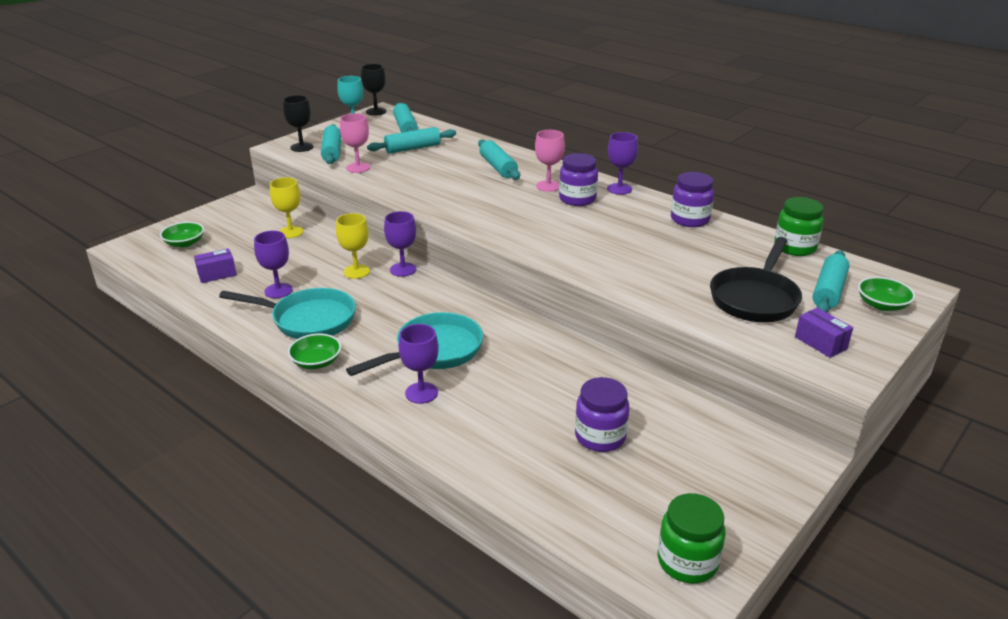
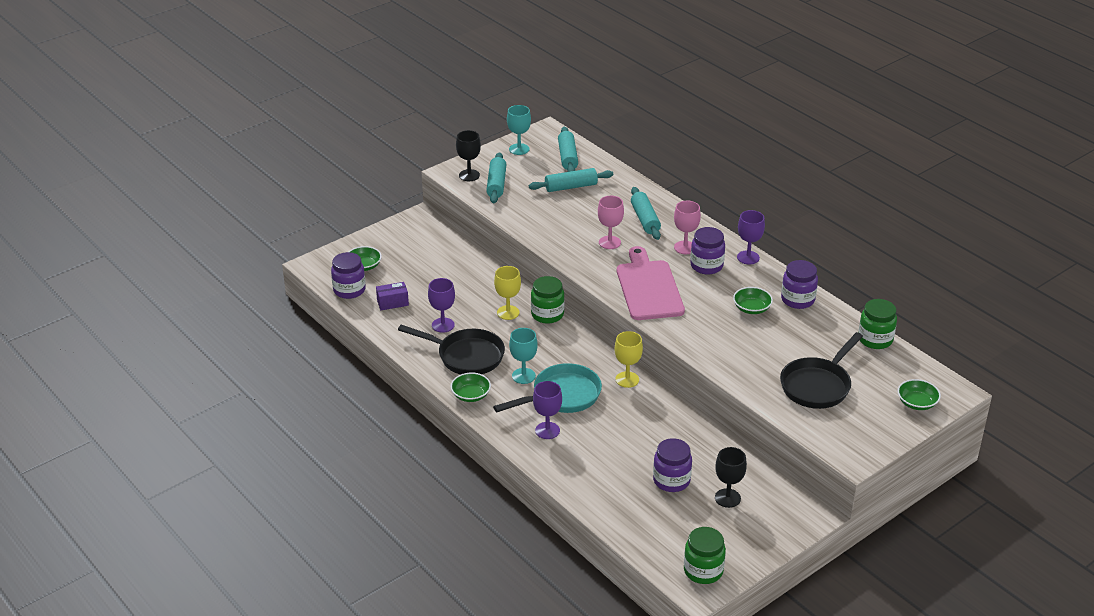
camera: 10 degrees right, 5 degrees up
turquoise pan [219,288,356,339] -> black pan [398,325,505,374]
yellow goblet [270,177,303,238] -> yellow goblet moved to [615,331,643,388]
pink goblet [340,113,370,173] -> pink goblet moved to [598,196,624,249]
black goblet [361,64,386,115] -> black goblet moved to [715,447,747,508]
purple goblet [384,211,416,277] -> green jar [531,276,565,324]
purple box [795,308,853,358] -> none
turquoise rolling pin [813,250,849,313] -> none
none -> purple jar [331,252,366,299]
none -> turquoise goblet [509,328,538,384]
none -> pink cutting board [617,246,685,320]
none -> green bowl [733,287,773,314]

